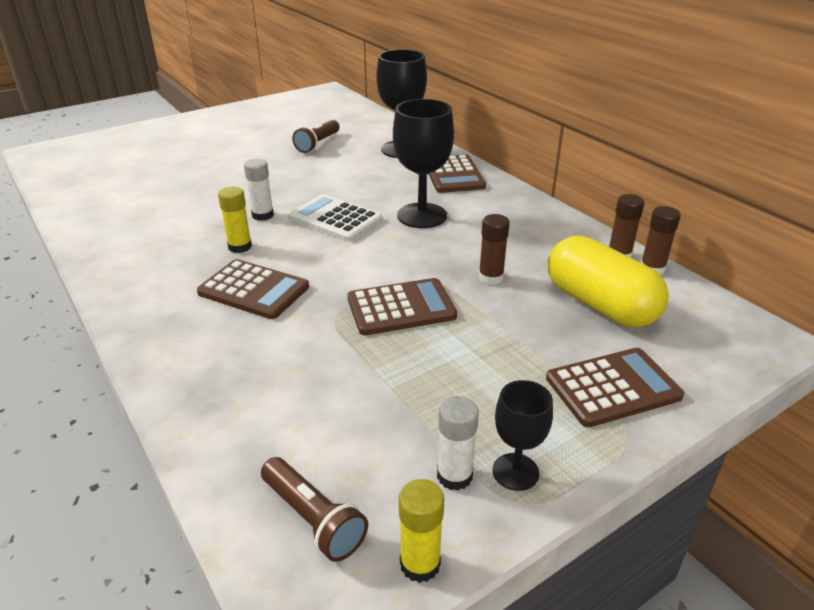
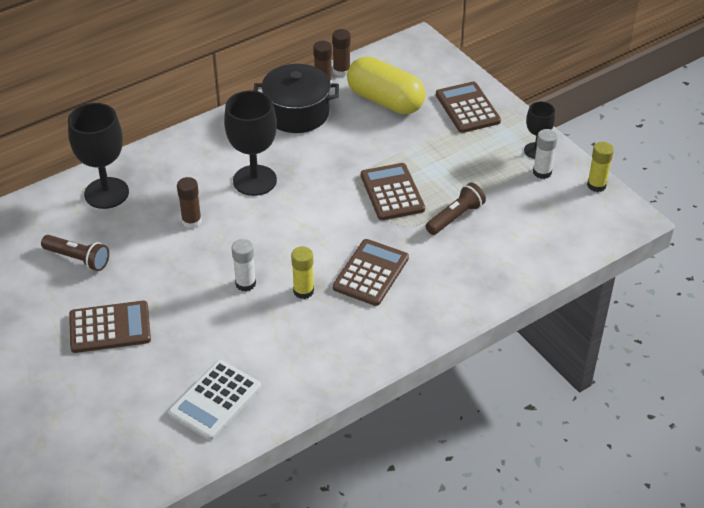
camera: 90 degrees left, 10 degrees up
brown flashlight [261,457,368,562] -> brown flashlight moved to [426,183,486,235]
white calculator [289,194,382,241] -> white calculator moved to [168,360,261,440]
brown calculator [429,154,486,193] -> brown calculator moved to [69,301,151,353]
brown glue stick [479,214,510,285] -> brown glue stick moved to [177,177,202,228]
yellow capsule [548,236,669,327] -> yellow capsule turned 75 degrees clockwise [347,56,426,114]
none -> black pot [254,64,339,133]

